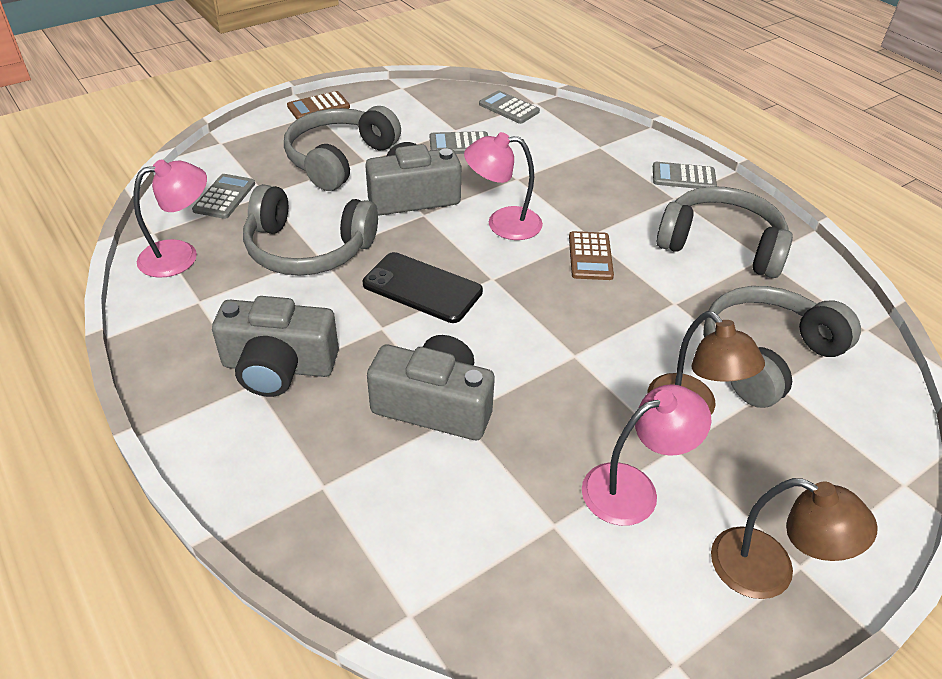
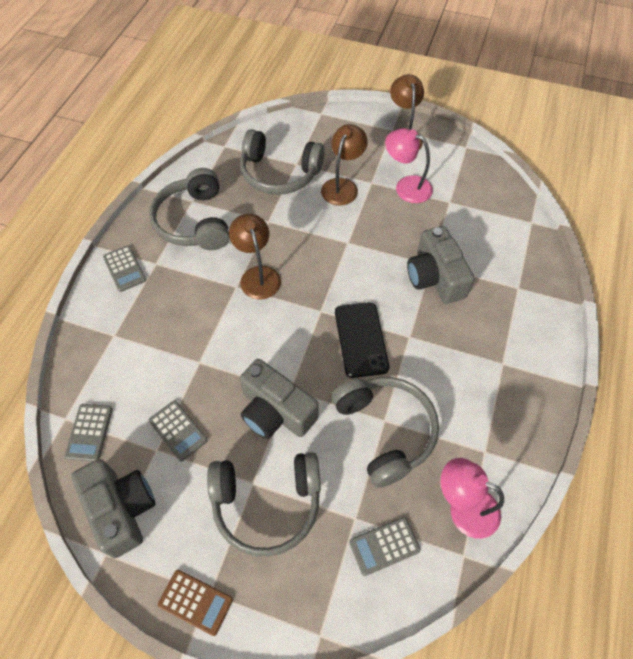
camera: 125 degrees left, 15 degrees up
grey camera [212,296,339,397] -> grey camera moved to [71,459,156,558]
pink lamp [464,132,543,240] -> none
brown calculator [569,231,614,280] -> brown lamp [229,214,281,300]

